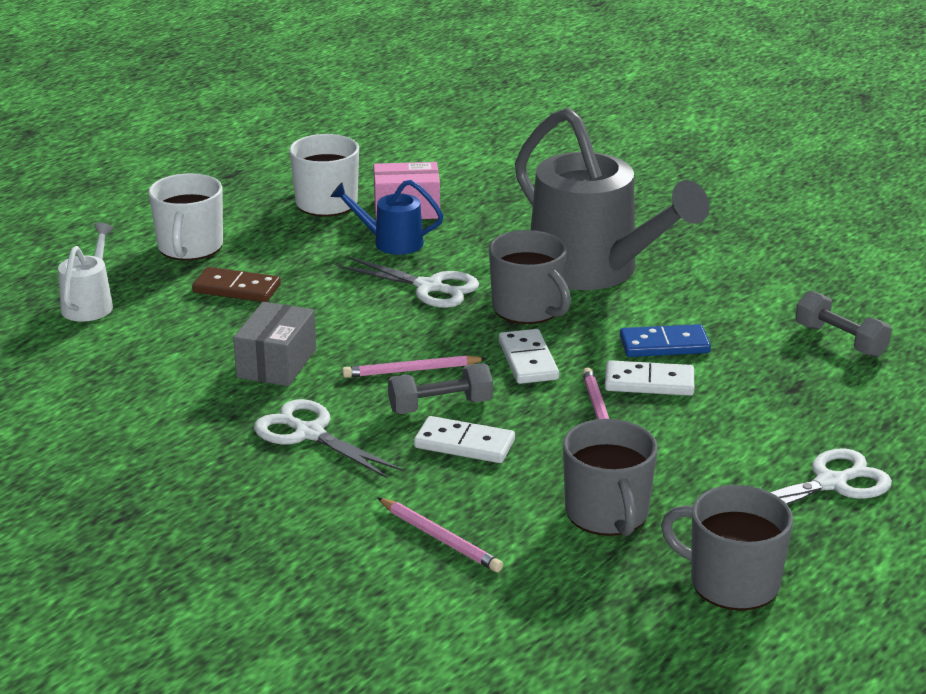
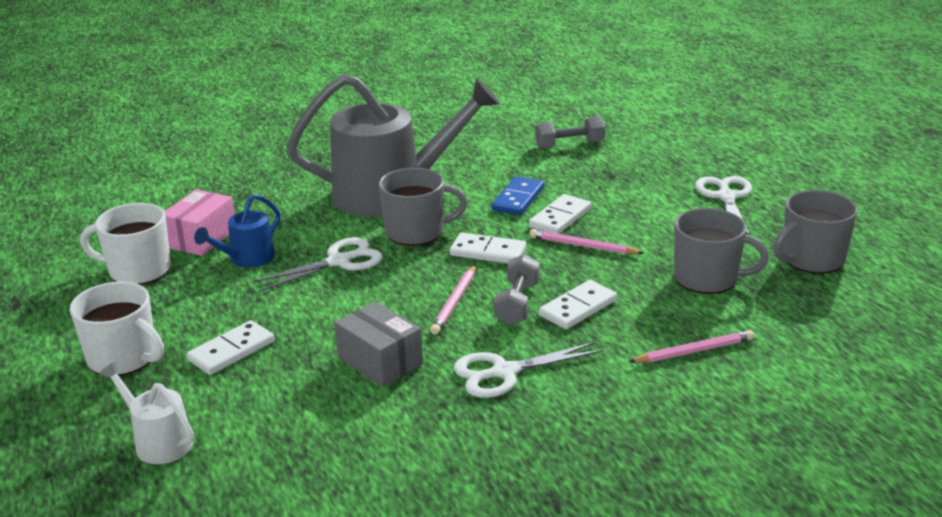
camera: 60 degrees left, 0 degrees up
brown domino [192,267,281,302] -> white domino [187,320,275,375]

